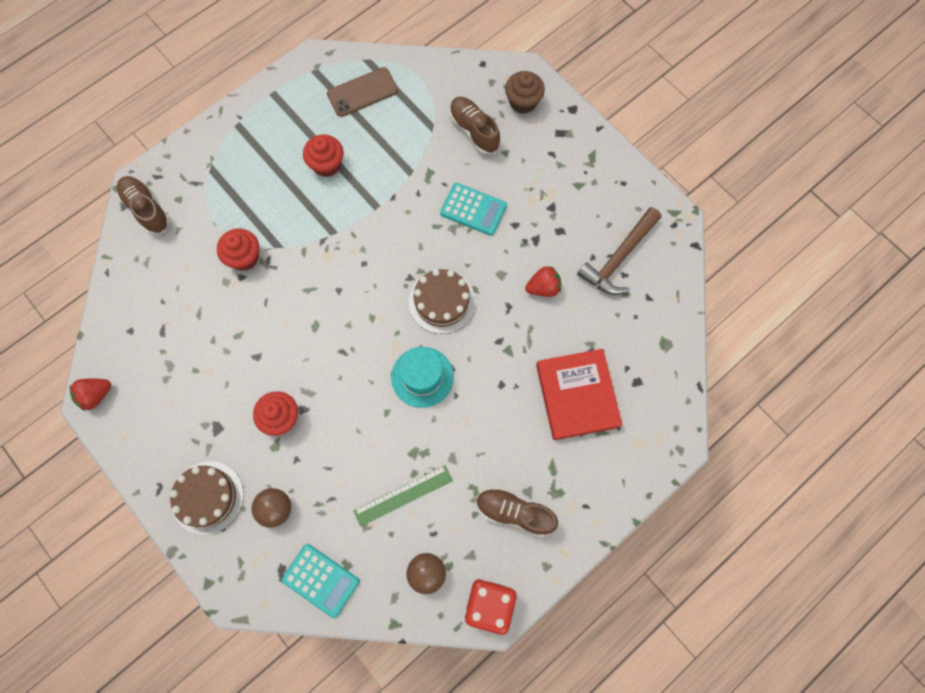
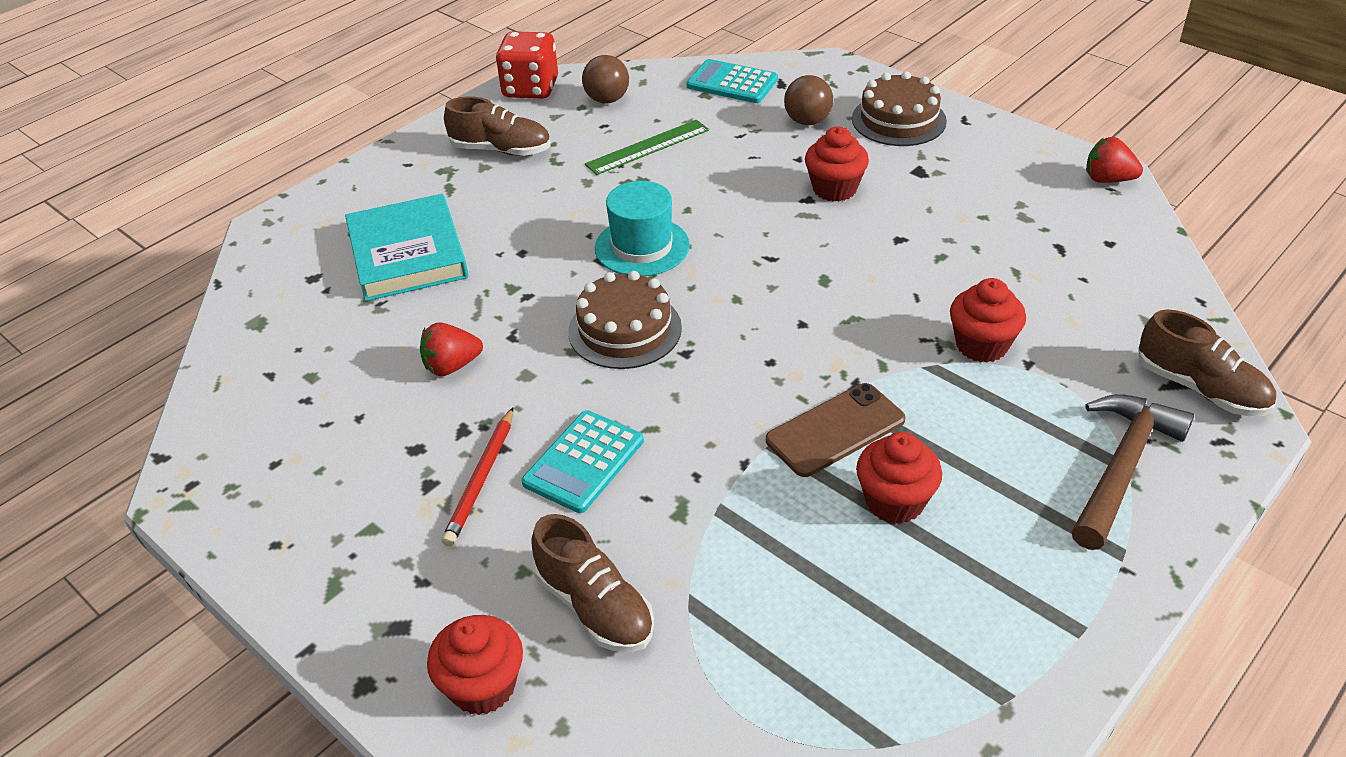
camera: 175 degrees right, 30 degrees down
red strawberry [70,379,111,411] -> red strawberry turned 120 degrees counterclockwise [1086,137,1143,183]
brown phone [327,67,398,117] -> brown phone moved to [766,383,905,477]
turquoise calculator [440,183,507,236] -> turquoise calculator turned 75 degrees counterclockwise [522,410,644,513]
brown cupcake [505,71,545,114] -> red cupcake [427,615,523,715]
red book [536,349,623,440] -> turquoise book [345,194,468,301]
brown hammer [577,207,661,295] -> brown hammer moved to [1071,394,1194,550]
none -> red pencil [442,407,513,546]

